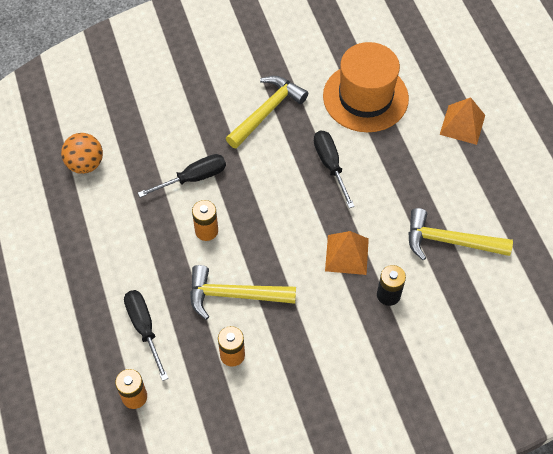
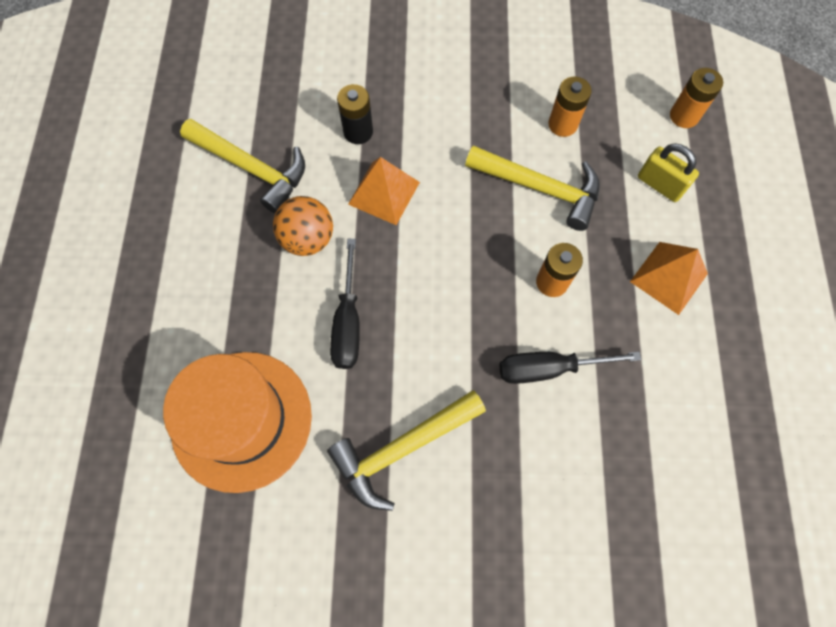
camera: 160 degrees left, 10 degrees up
orange ball [61,133,103,174] -> orange ball moved to [273,196,333,256]
black screwdriver [124,290,169,381] -> yellow padlock [638,144,699,202]
orange pyramid [440,97,485,145] -> orange pyramid moved to [630,242,708,315]

